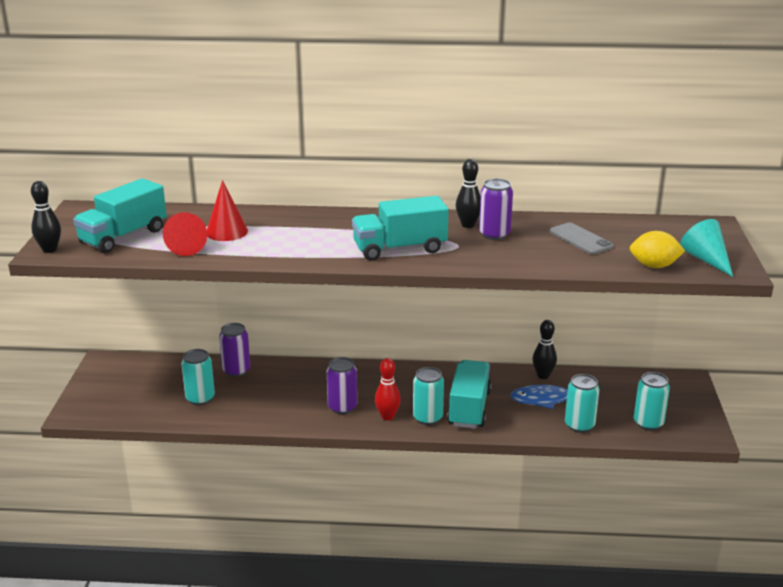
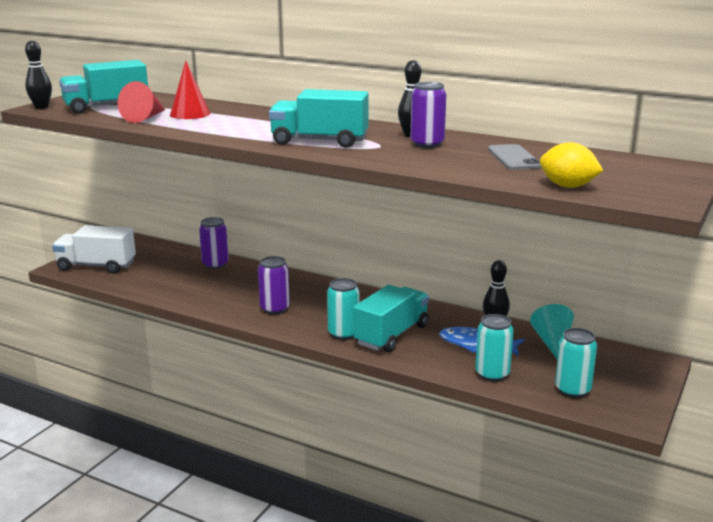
camera: 25 degrees right, 5 degrees down
turquoise can [181,349,215,405] -> none
red bowling pin [375,358,401,421] -> none
turquoise cone [680,219,733,277] -> turquoise cone moved to [530,304,574,360]
none -> white truck [52,225,136,274]

